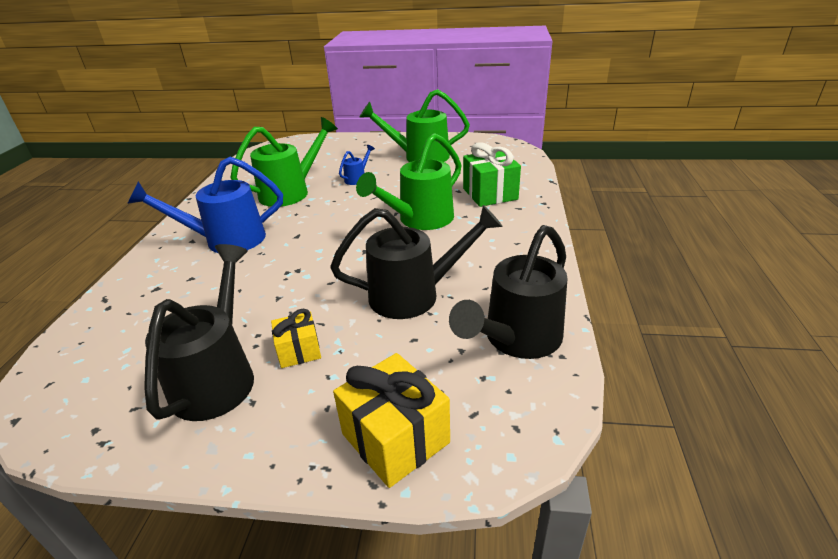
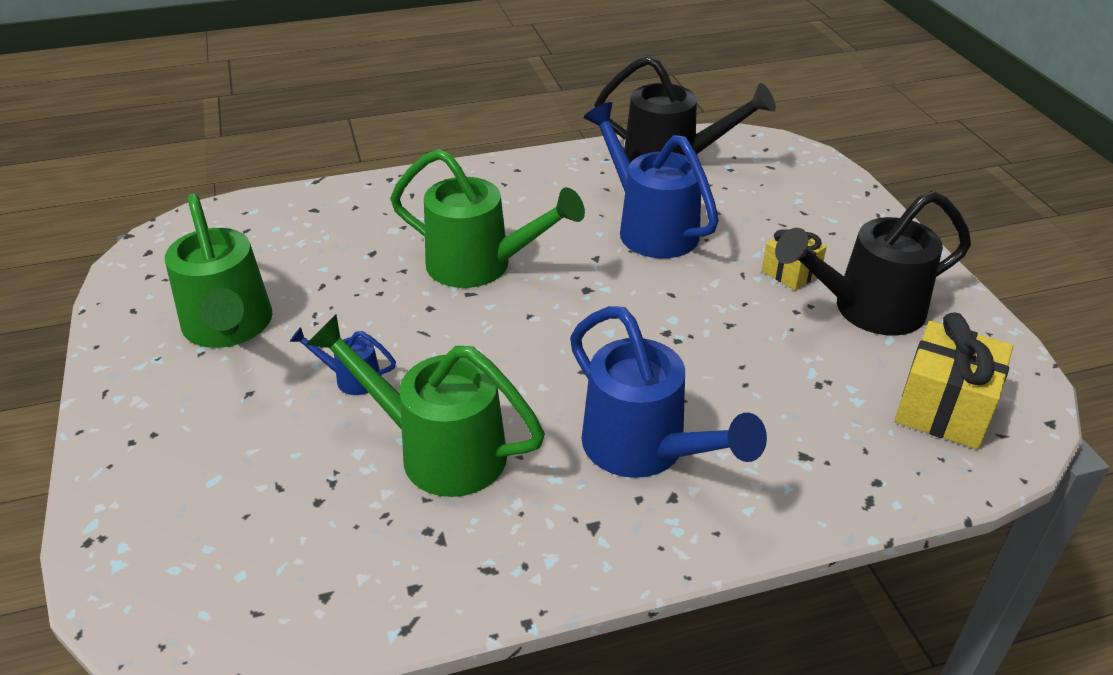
camera: 115 degrees left, 5 degrees up
black watering can [330,205,503,319] -> blue watering can [584,102,719,258]
yellow gift [333,353,450,488] -> yellow gift moved to [895,312,1013,449]
green gift [463,142,521,207] -> none

